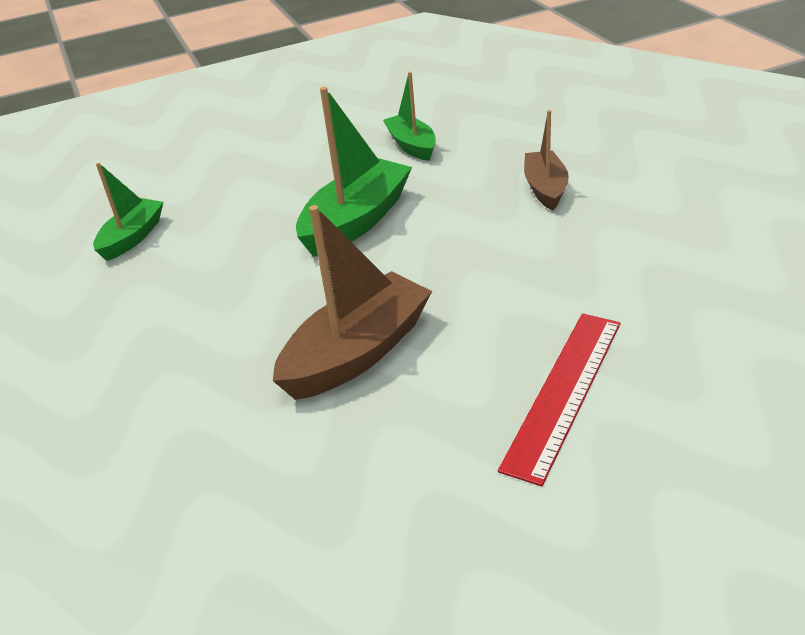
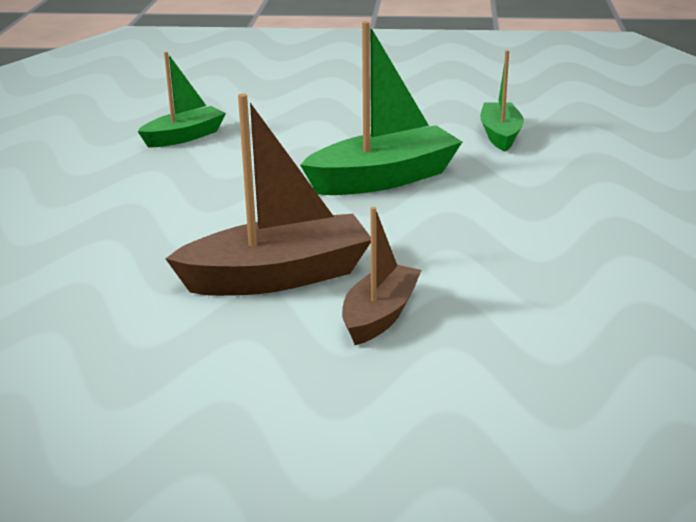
camera: 25 degrees right, 10 degrees down
red ruler [498,313,620,486] -> none
brown boat [524,110,569,211] -> brown boat moved to [342,207,422,345]

